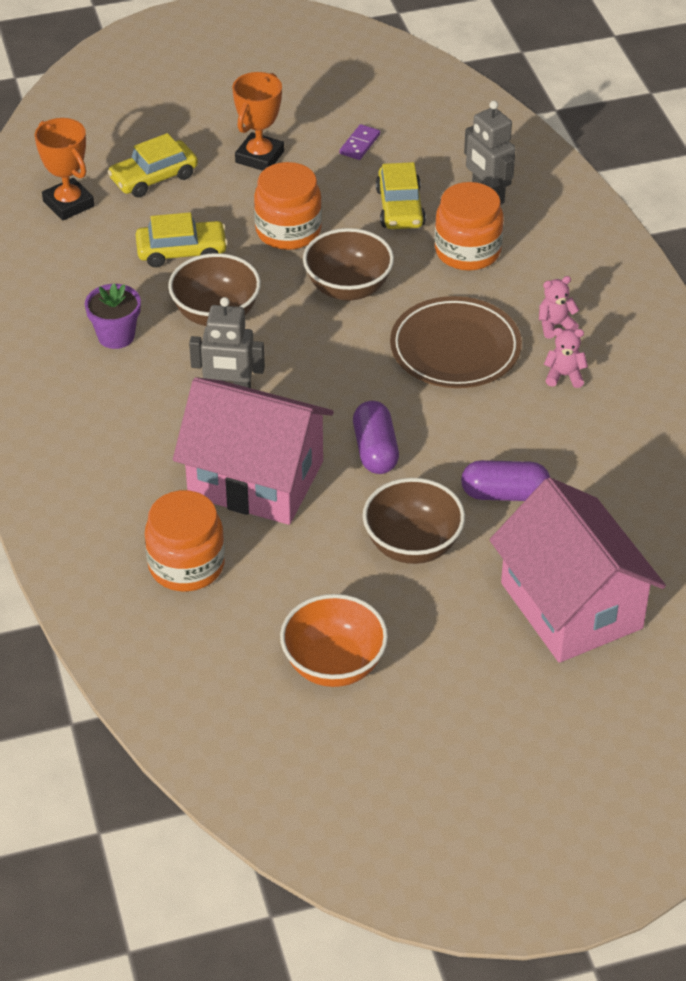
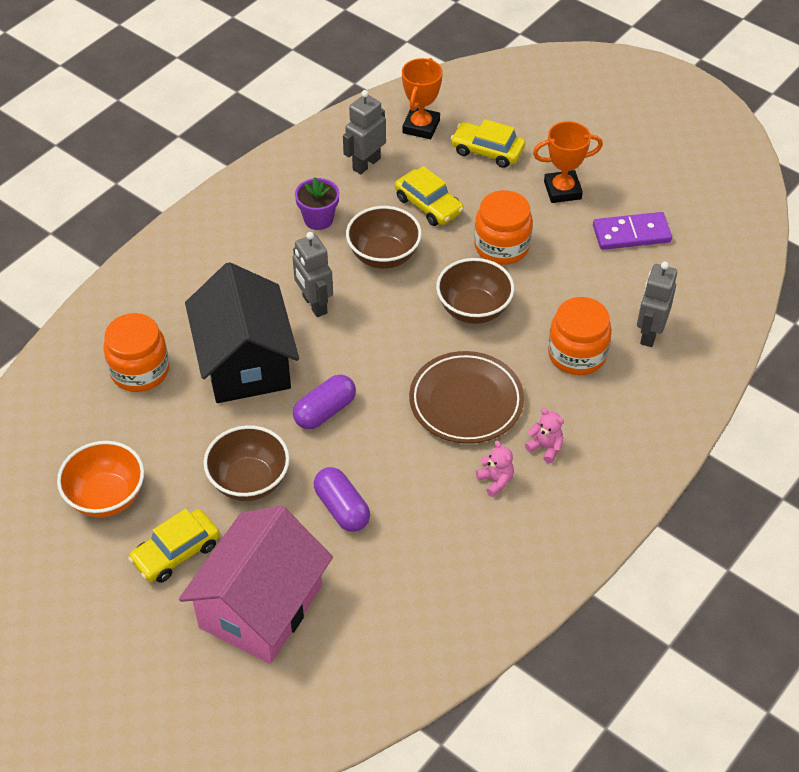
camera: 55 degrees right, 5 degrees up
pink house [173,377,334,525] -> black house [185,262,299,403]
purple domino [340,124,380,160] -> purple domino [593,212,672,250], size x1.76
yellow car [376,162,426,229] -> yellow car moved to [128,509,220,583]
none -> grey robot [343,90,386,174]

